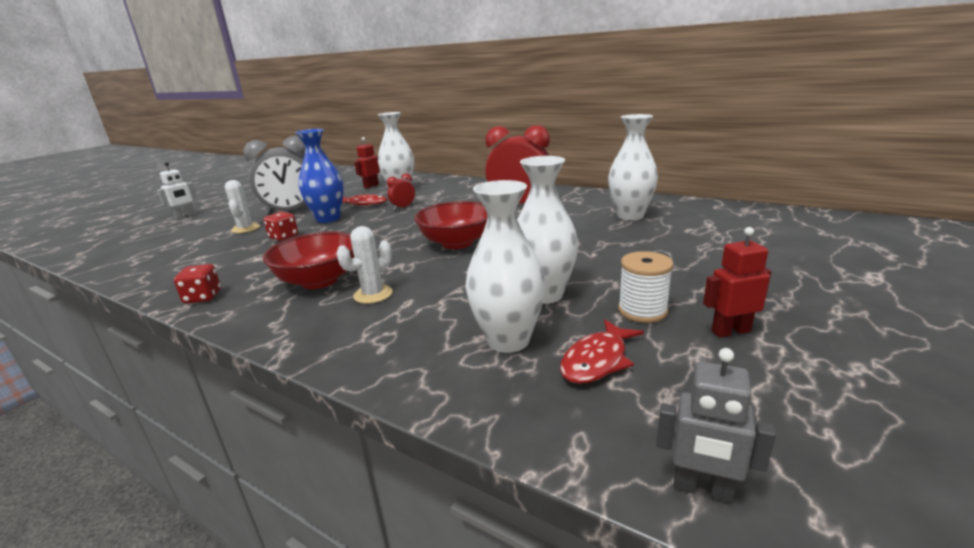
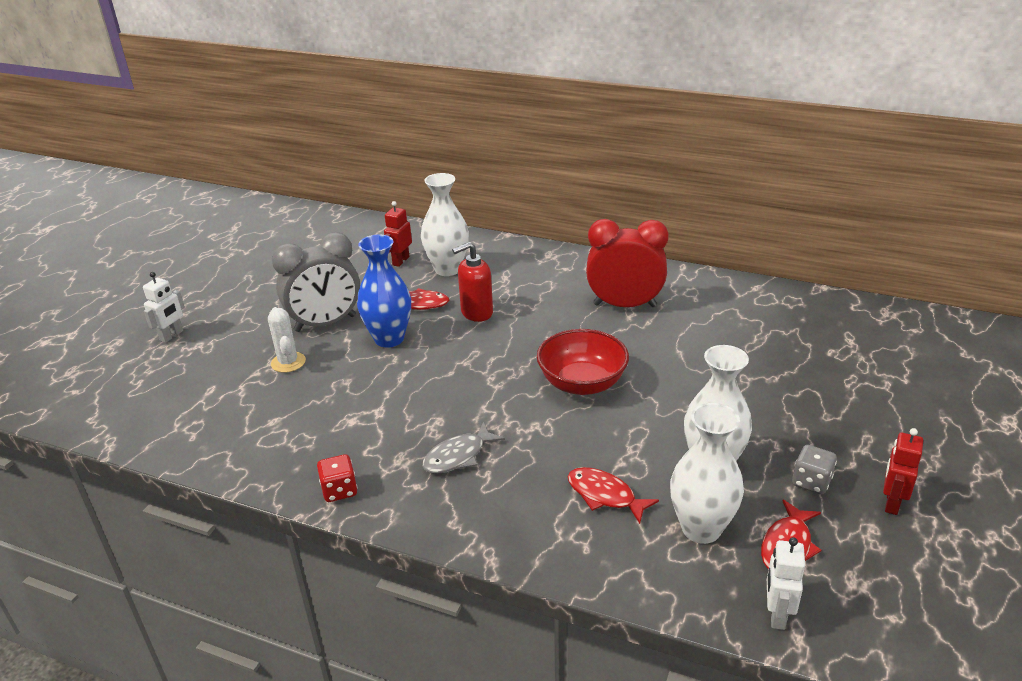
camera: 10 degrees left, 10 degrees up
red dice [263,212,298,241] -> none
red bowl [263,232,354,289] -> grey fish [422,422,505,474]
white cactus [336,226,393,304] -> none
red clock [387,173,415,210] -> red soap dispenser [452,242,493,322]
white vase [608,114,658,220] -> none
white spool [618,251,673,323] -> grey dice [792,445,837,494]
grey robot [656,348,776,503] -> none
red robot [703,227,772,338] -> red robot turned 45 degrees counterclockwise [883,428,923,515]
none -> red fish [568,467,659,524]
none -> white robot [767,537,805,630]

